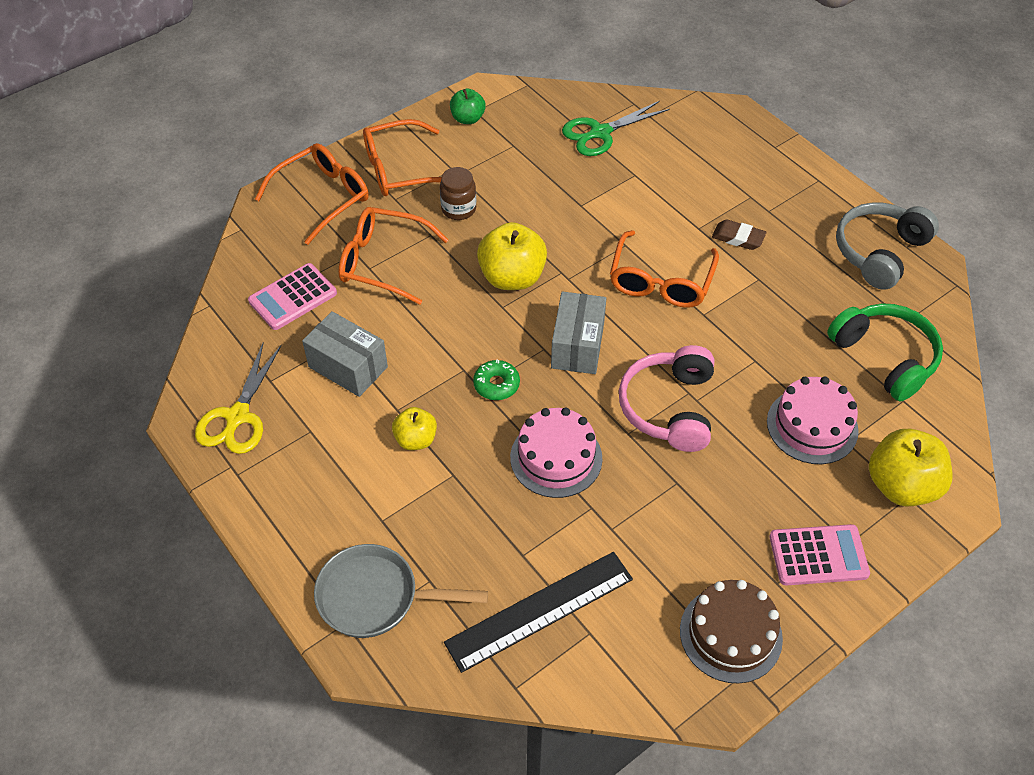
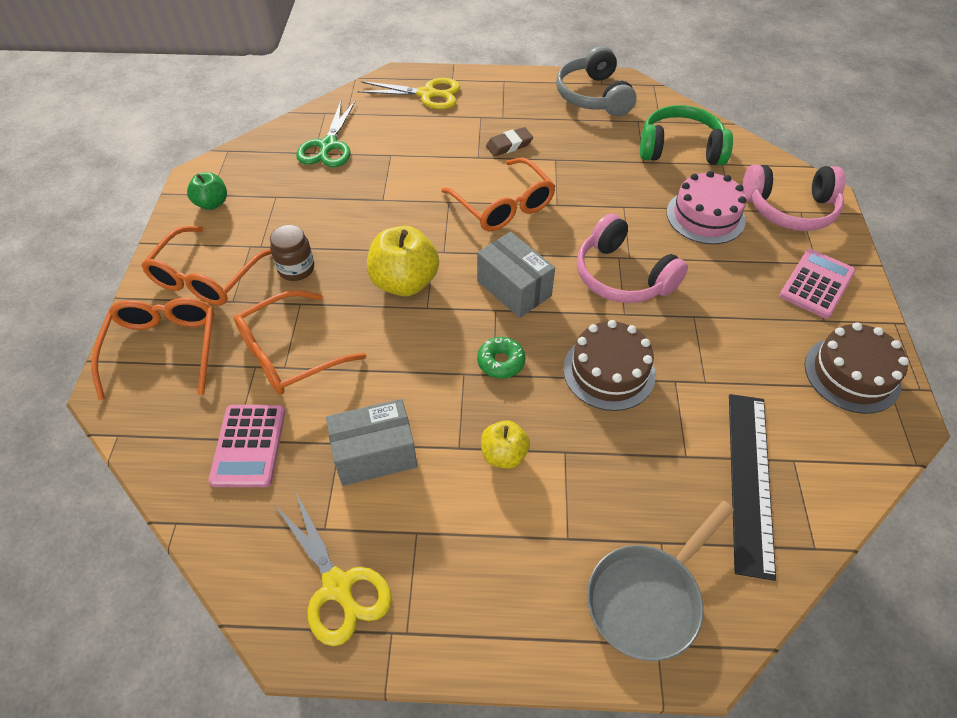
camera: 50 degrees left, 0 degrees up
pink cake [510,407,602,498] -> brown cake [563,320,656,411]
yellow apple [869,429,953,507] -> pink headphones [743,164,845,231]
none -> yellow scissors [357,78,460,109]

